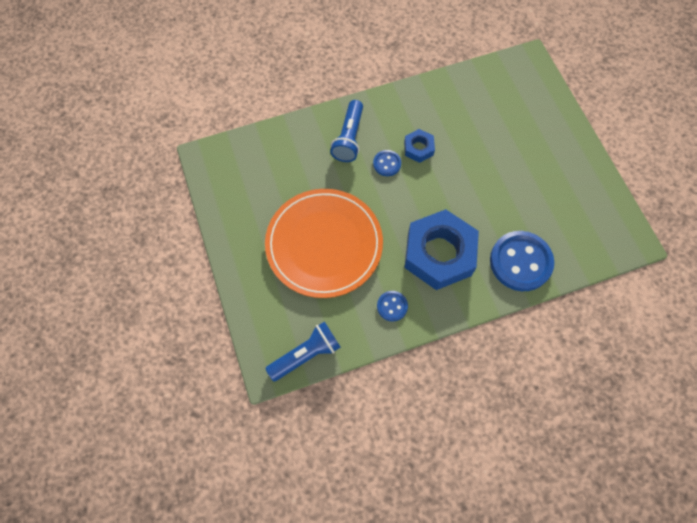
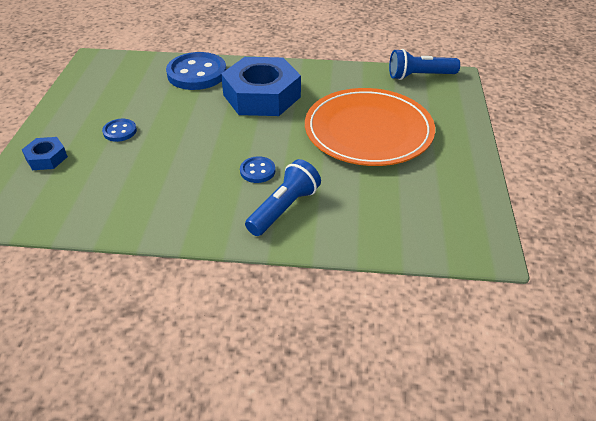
camera: 155 degrees left, 25 degrees down
blue button [377,291,408,322] -> blue button moved to [102,119,137,142]
blue nut [404,129,435,163] -> blue nut moved to [22,137,68,170]

